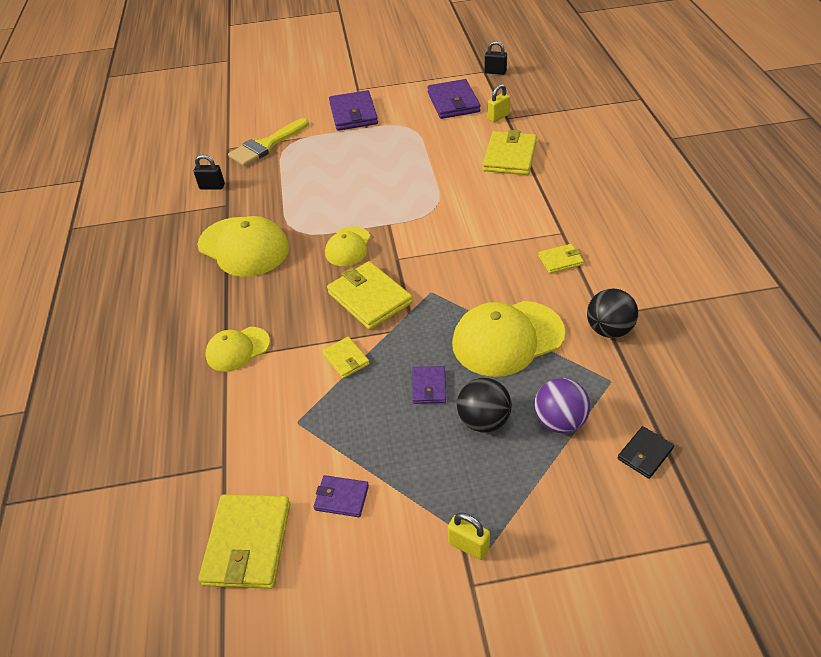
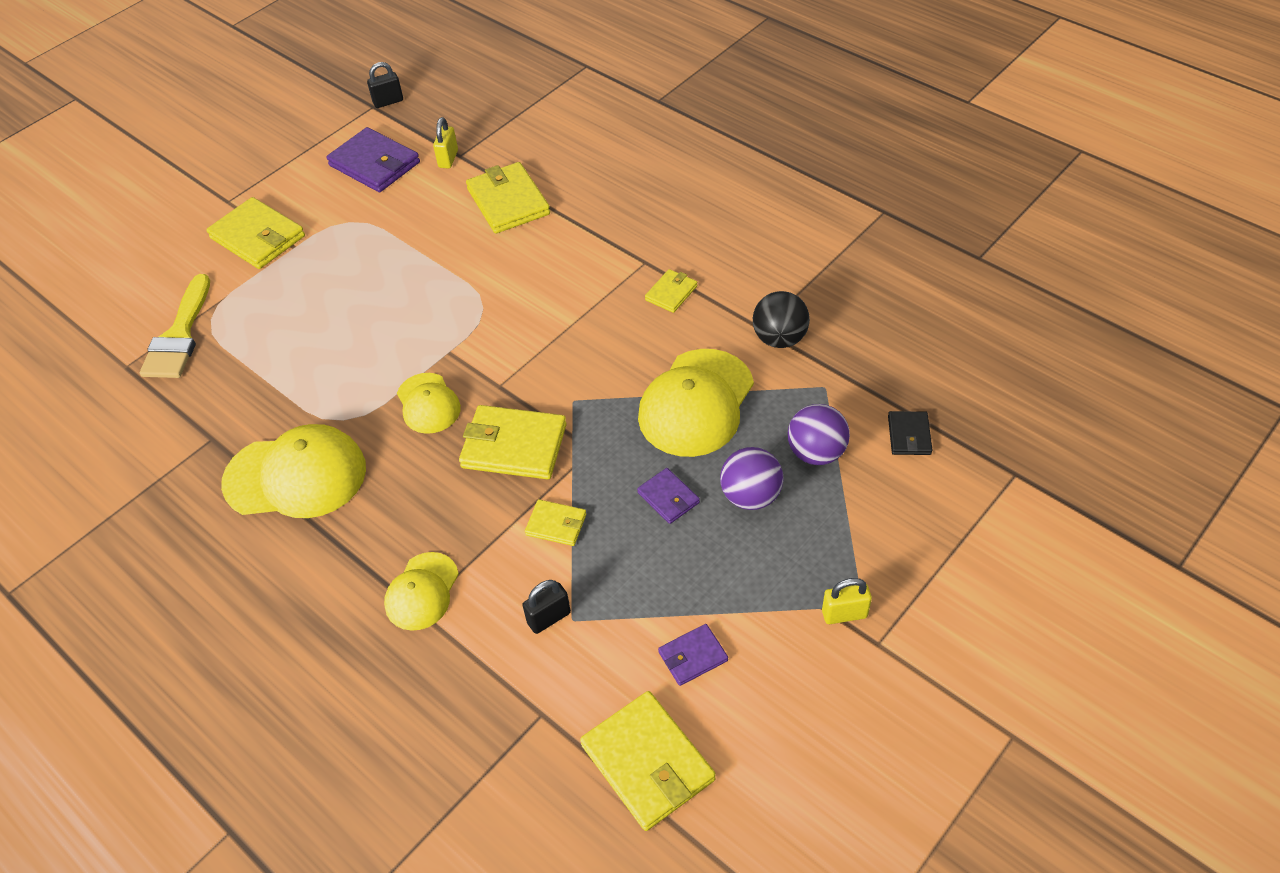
camera: 40 degrees left, 5 degrees up
black padlock [194,154,225,189] -> black padlock moved to [522,580,571,634]
purple wallet [329,90,378,131] -> yellow wallet [206,197,305,269]
black ball [457,378,512,433] -> purple ball [720,447,783,510]

